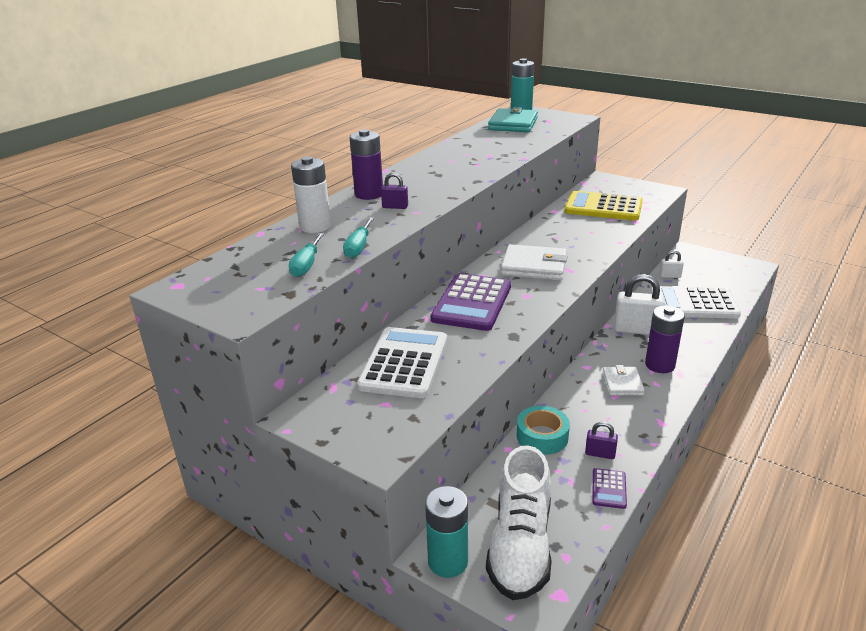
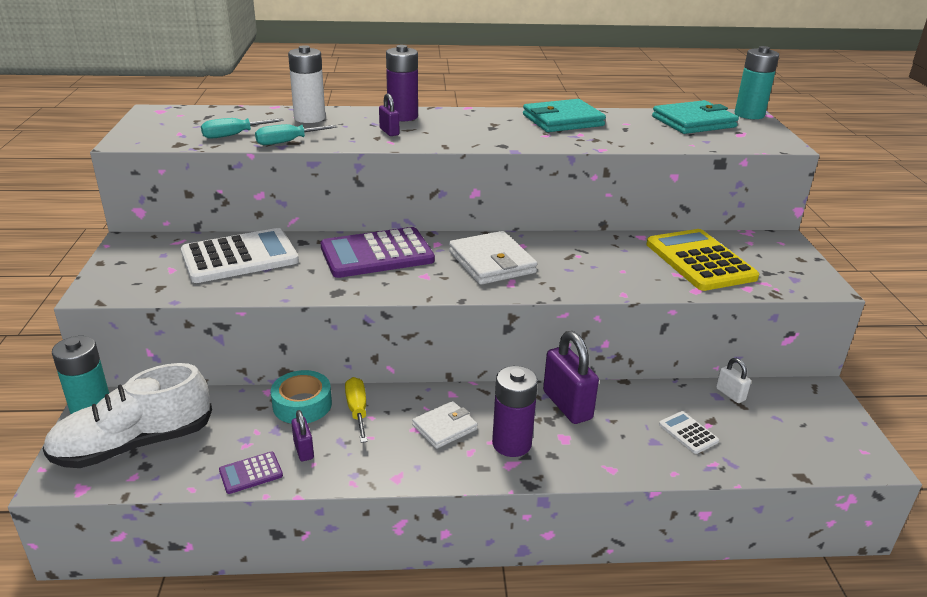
camera: 50 degrees right, 0 degrees up
white padlock [614,274,665,335] -> purple padlock [543,331,599,424]
white calculator [652,286,741,319] -> white calculator [659,411,719,454], size x0.45
none -> yellow screwdriver [345,377,368,443]
none -> turquoise wallet [523,99,606,132]

